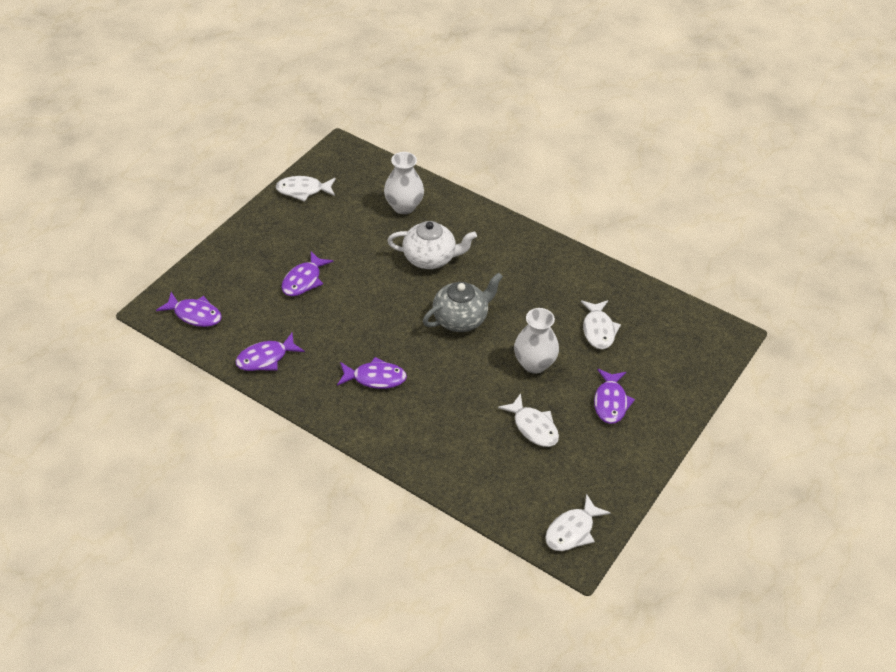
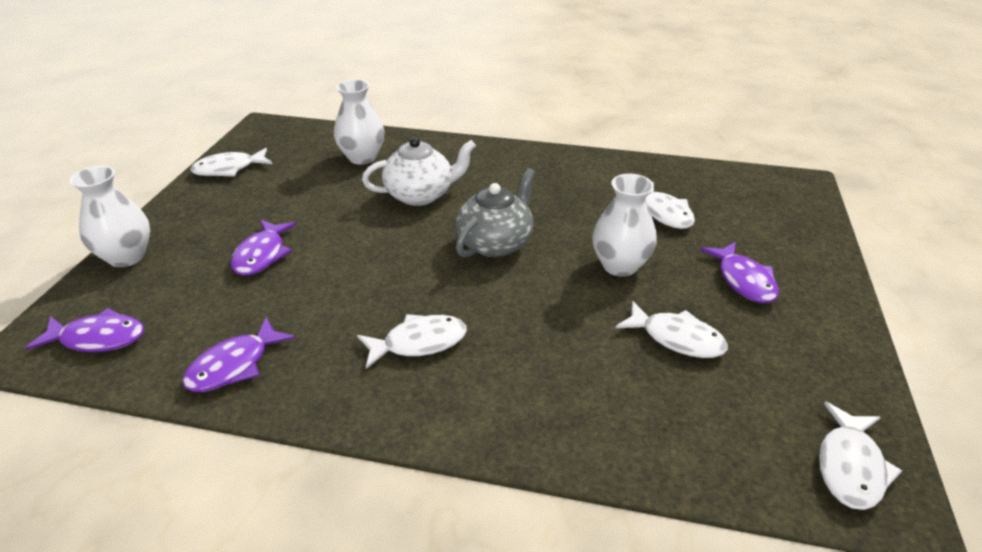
camera: 20 degrees left, 10 degrees down
purple fish [337,357,407,389] -> white fish [357,314,467,369]
none -> white vase [70,166,150,267]

